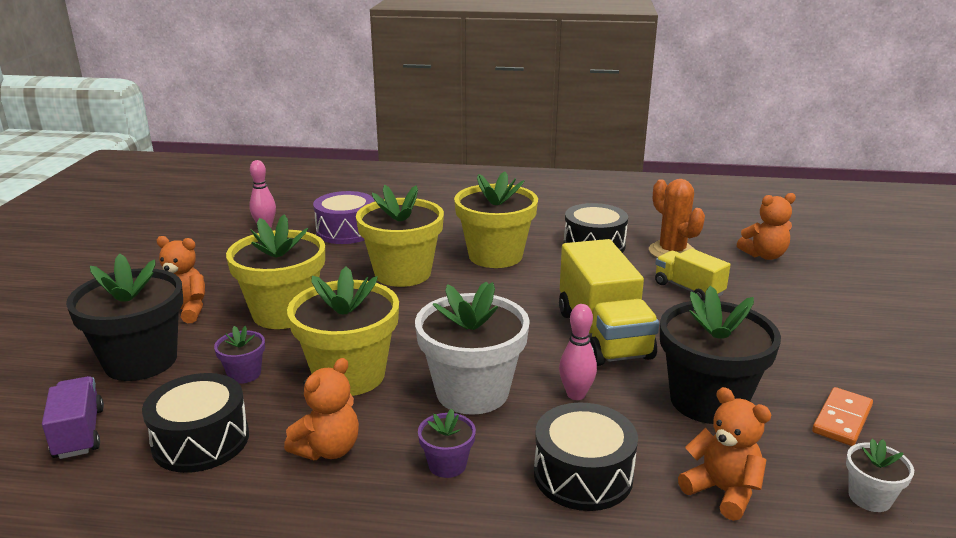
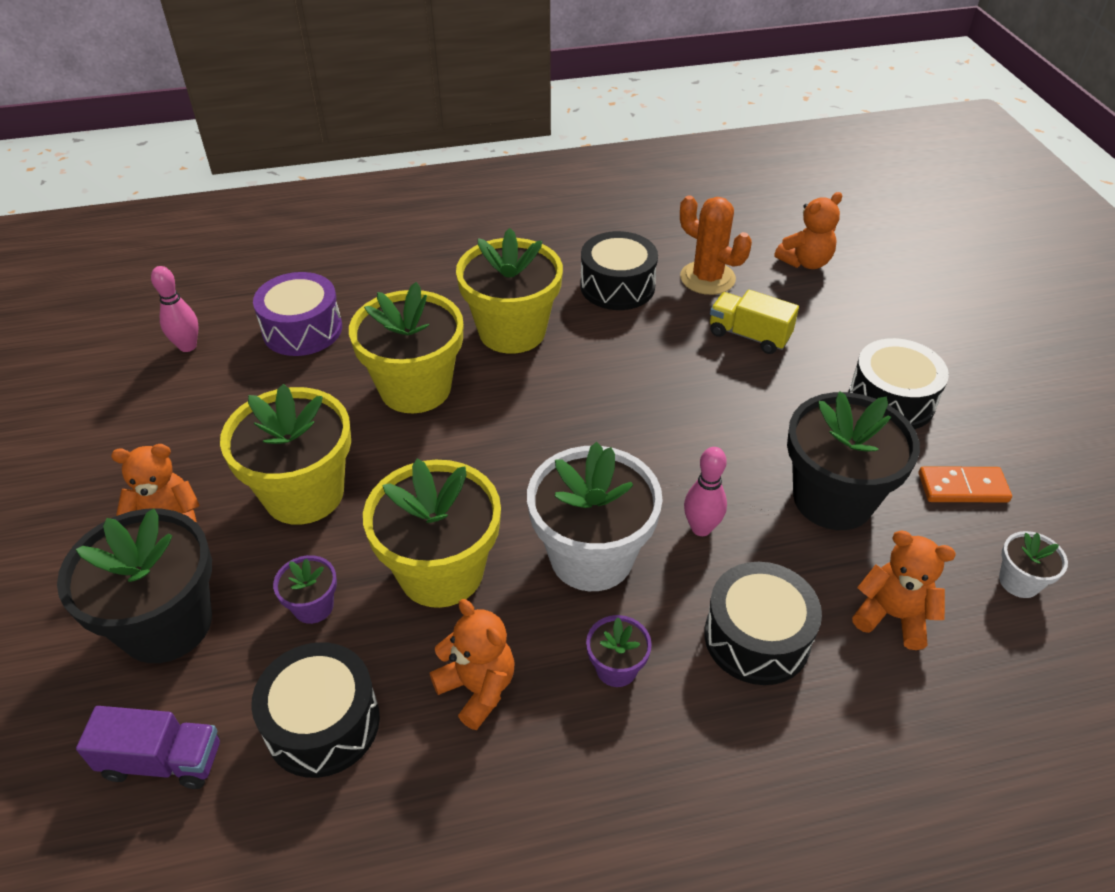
camera: 20 degrees left, 20 degrees up
purple truck [42,376,104,459] -> purple truck turned 135 degrees clockwise [76,706,220,789]
orange teddy bear [284,358,359,460] -> orange teddy bear turned 60 degrees counterclockwise [430,599,515,730]
yellow truck [559,239,659,366] -> none
orange domino [812,387,873,446] -> orange domino turned 75 degrees clockwise [919,466,1012,502]
none -> black drum [849,338,949,429]

